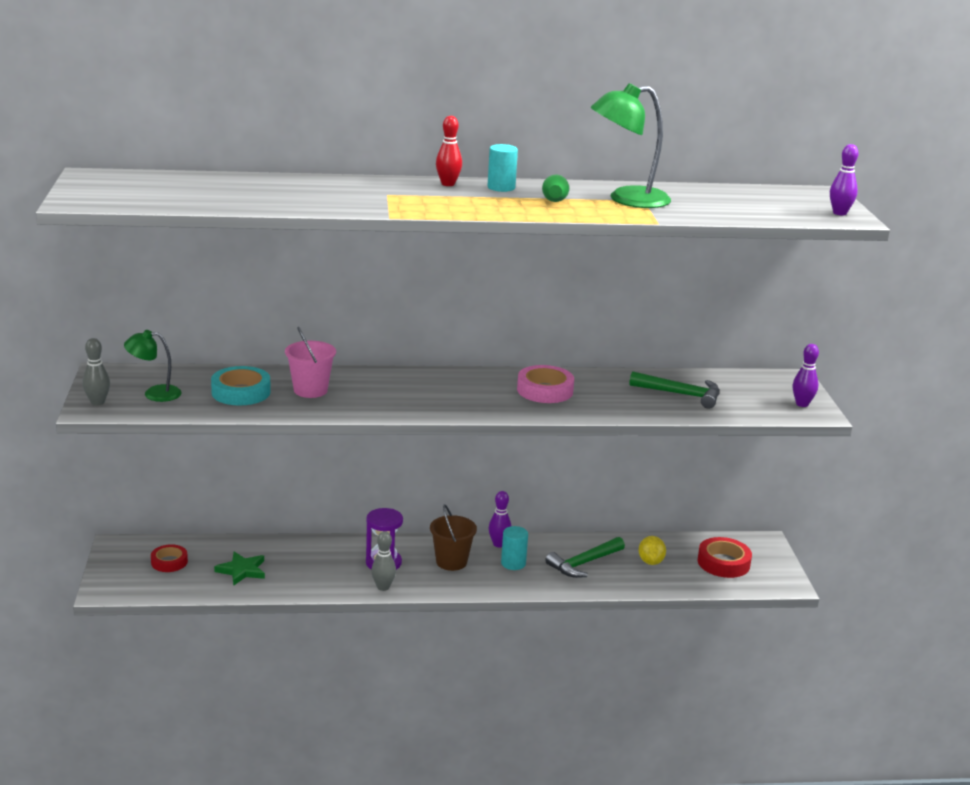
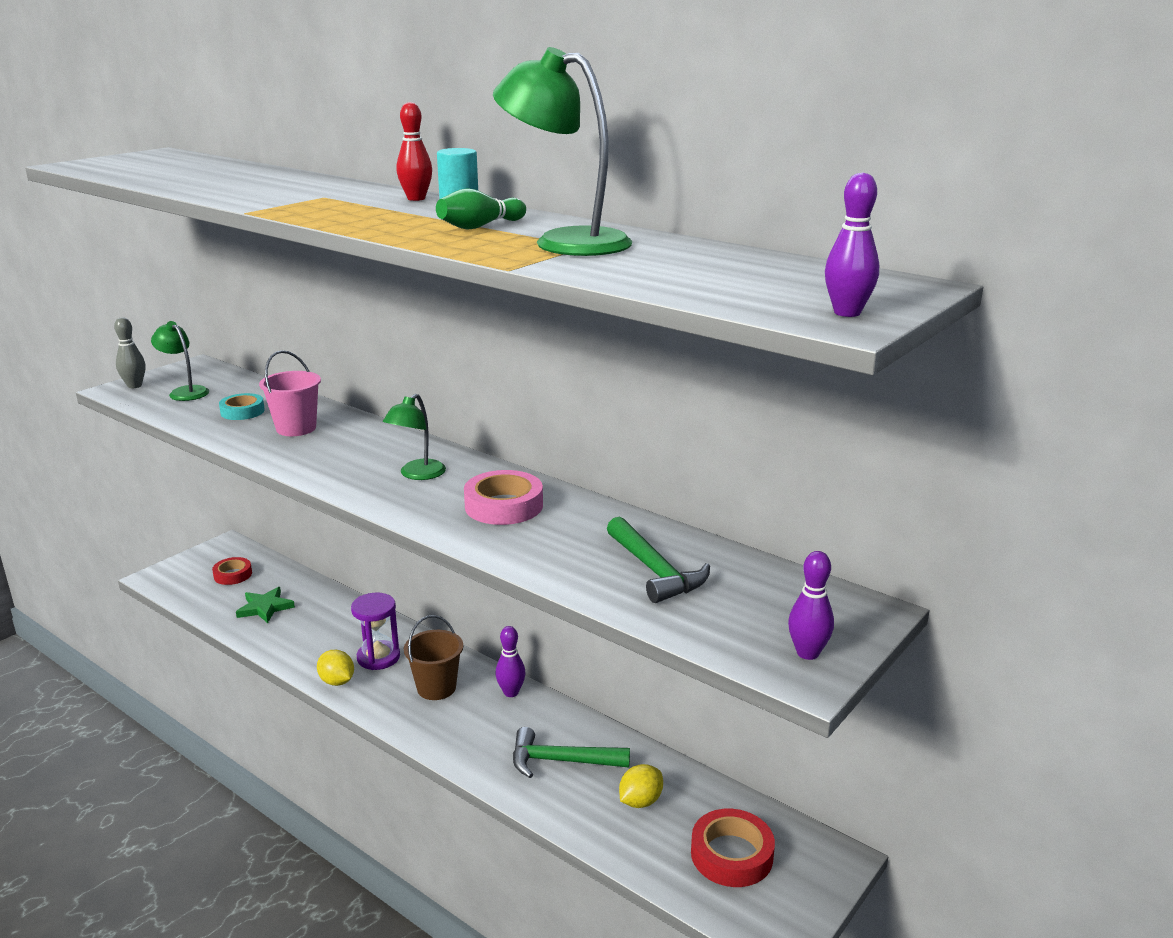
camera: 45 degrees right, 0 degrees up
turquoise tape [211,366,271,405] -> turquoise tape [219,393,265,420], size x0.66
grey bowling pin [371,531,396,591] -> yellow lemon [317,650,354,686]
turquoise cylinder [501,526,528,570] -> none
none -> green lamp [383,394,446,480]

